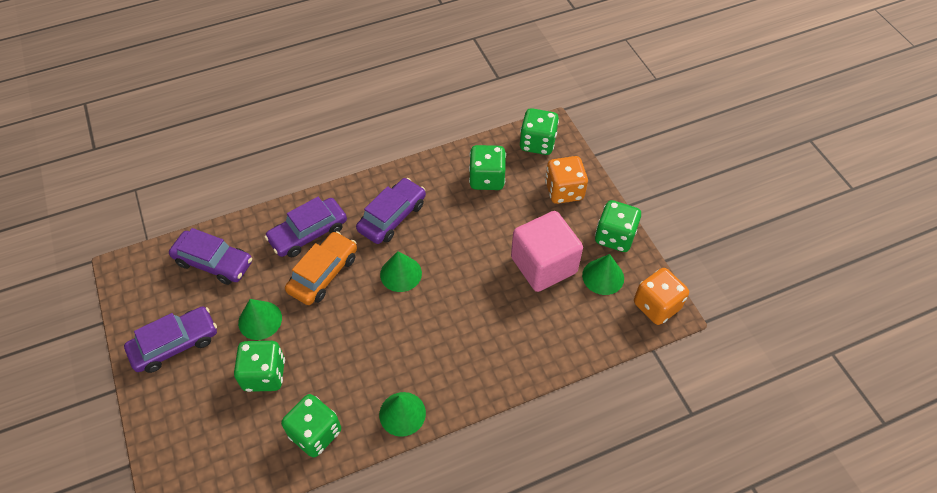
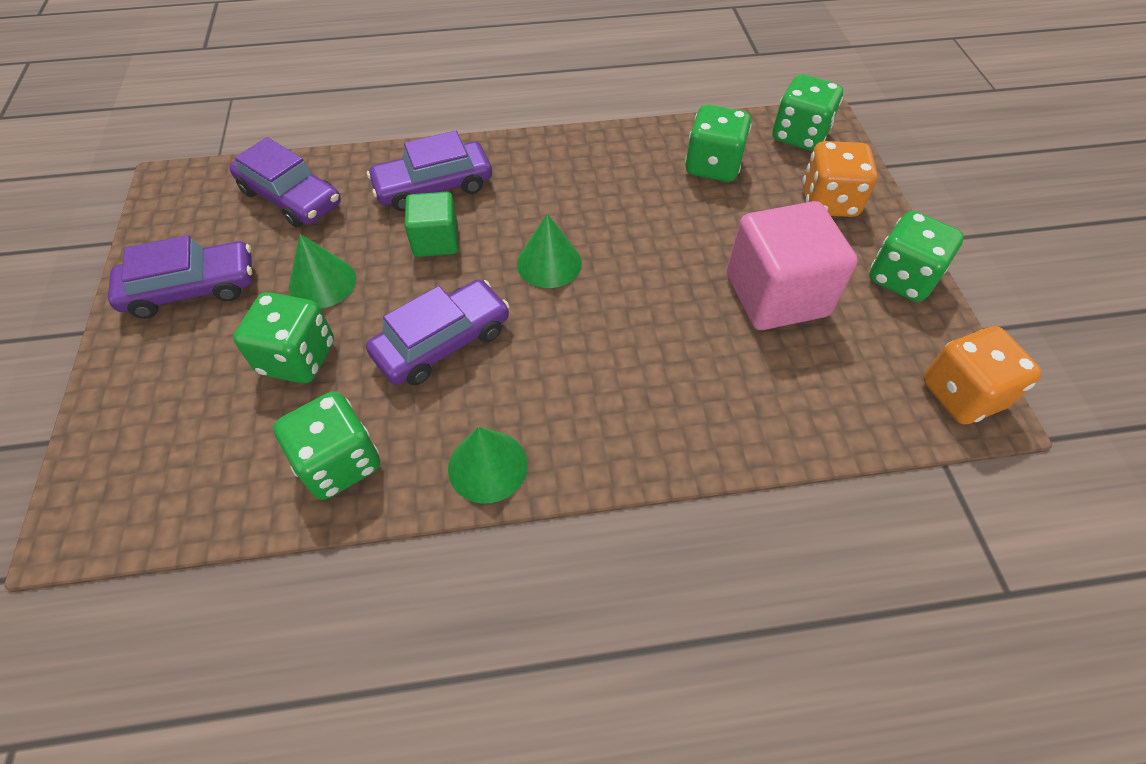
camera: 15 degrees right, 0 degrees up
orange car [285,231,357,305] -> green cube [405,192,458,257]
purple car [356,178,426,244] -> purple car moved to [366,279,509,385]
green cone [582,254,624,295] -> none

